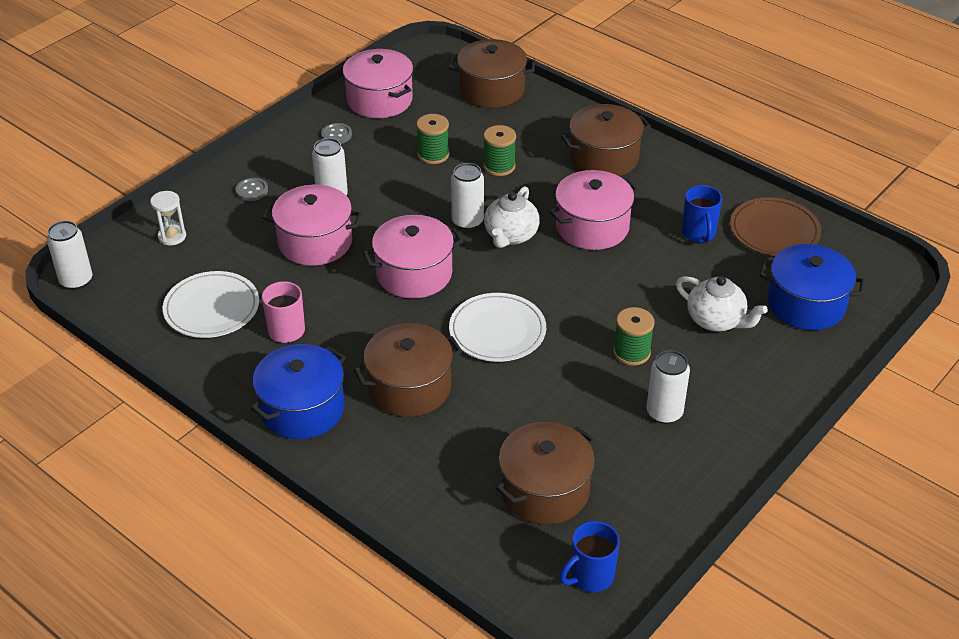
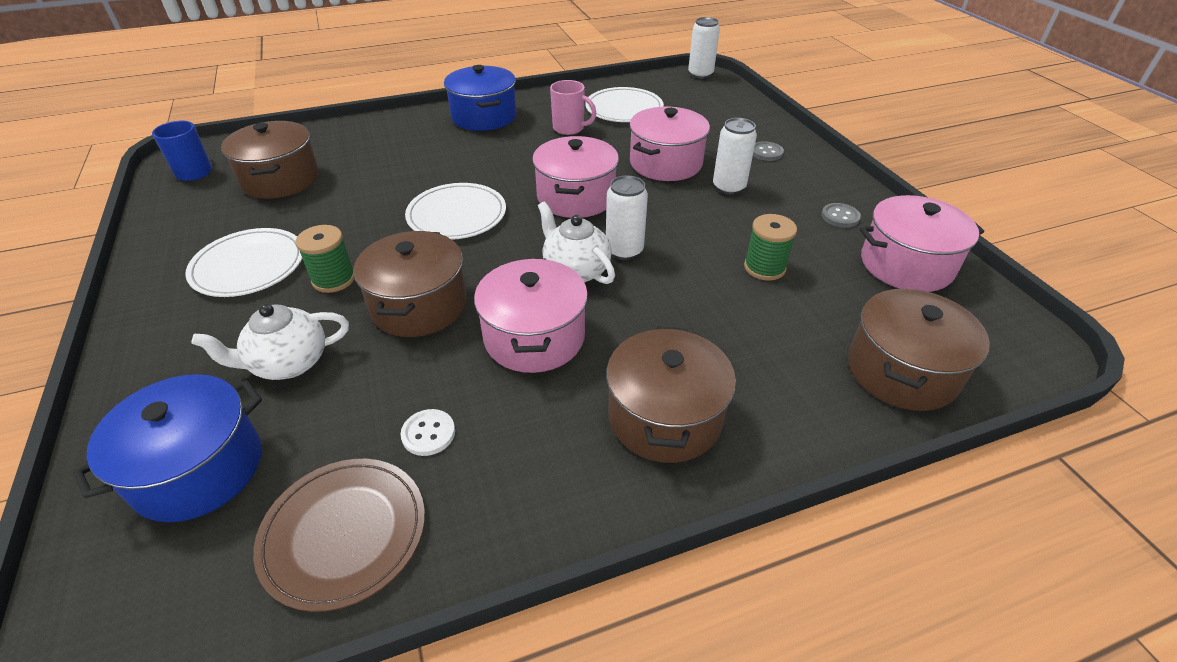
camera: 120 degrees right, 0 degrees up
white hourglass [150,191,186,246] -> none
brown pot [354,323,463,417] -> brown pot moved to [353,231,467,337]
green spool [483,125,516,176] -> none
white can [647,350,690,424] -> white plate [185,228,302,297]
blue mug [682,185,722,242] -> white button [401,409,455,456]

